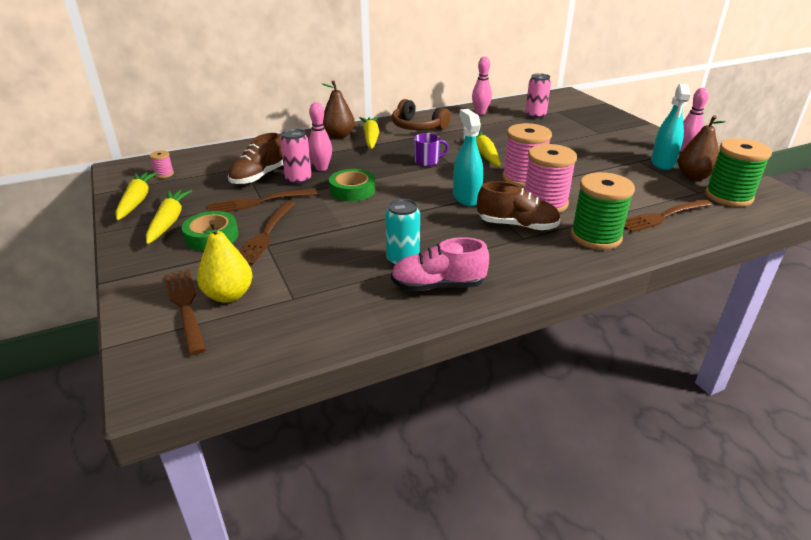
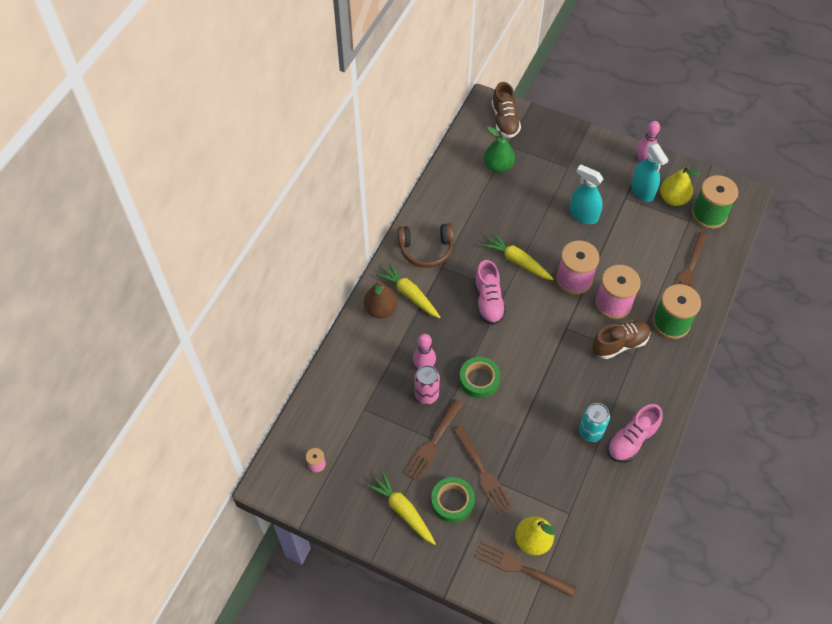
camera: 40 degrees left, 25 degrees up
yellow carrot [115,172,158,220] -> none
brown shoe [228,133,283,185] -> brown shoe moved to [492,82,521,138]
purple mug [414,133,449,166] -> pink shoe [474,260,506,325]
turquoise spray bottle [453,109,483,206] -> turquoise spray bottle moved to [569,164,603,224]
pink bowling pin [472,57,492,115] -> none
pink can [525,73,551,119] -> green pear [484,126,515,173]
brown pear [678,115,726,180] -> yellow pear [660,166,700,206]

